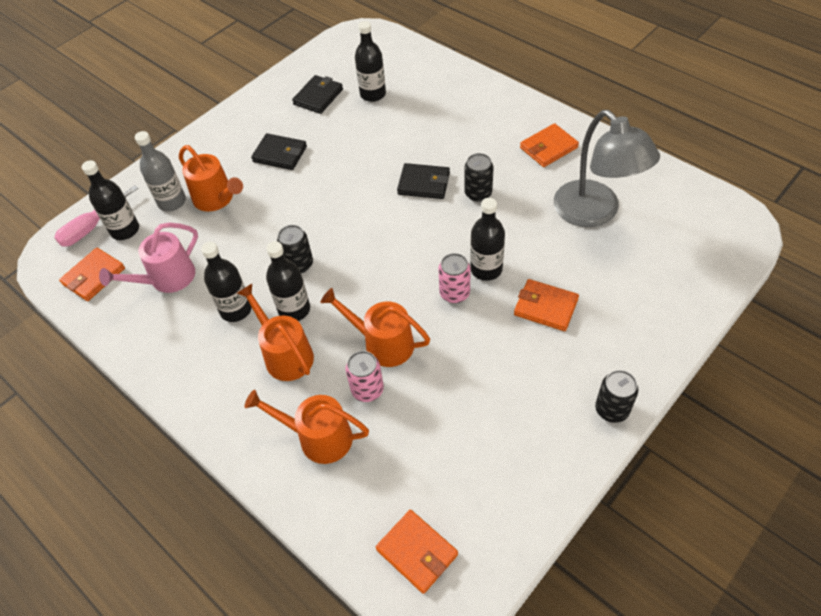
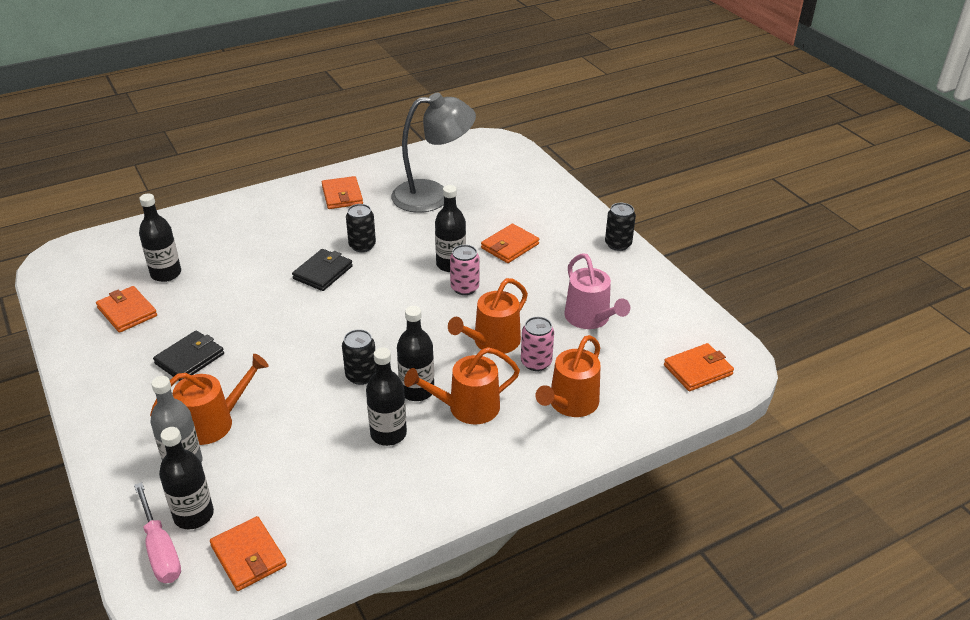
camera: 75 degrees left, 15 degrees down
pink watering can [99,223,198,293] -> pink watering can moved to [564,253,630,329]
black wallet [292,75,343,114] -> orange wallet [96,286,157,333]

